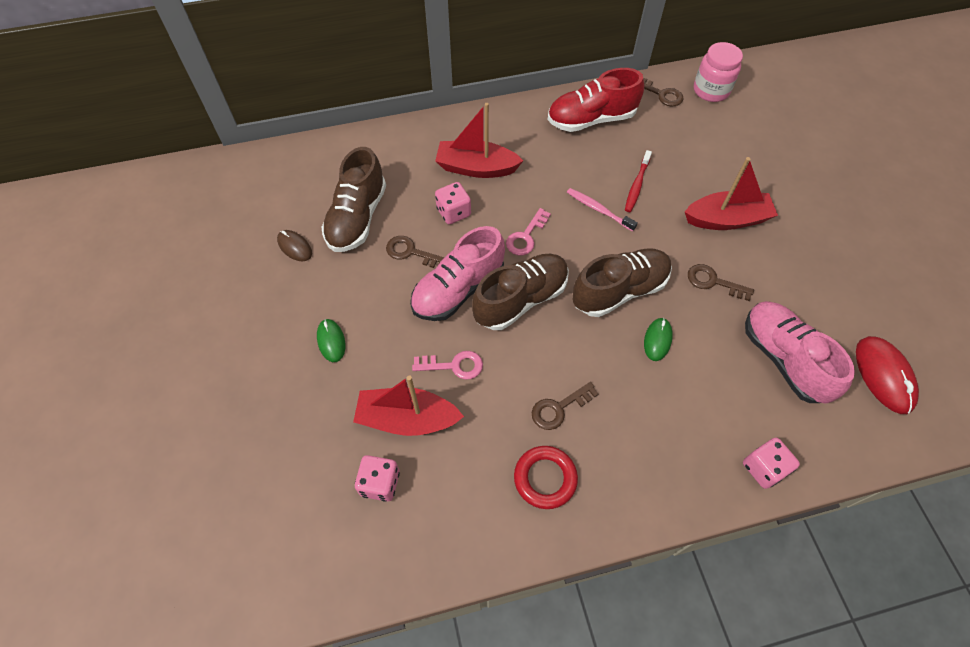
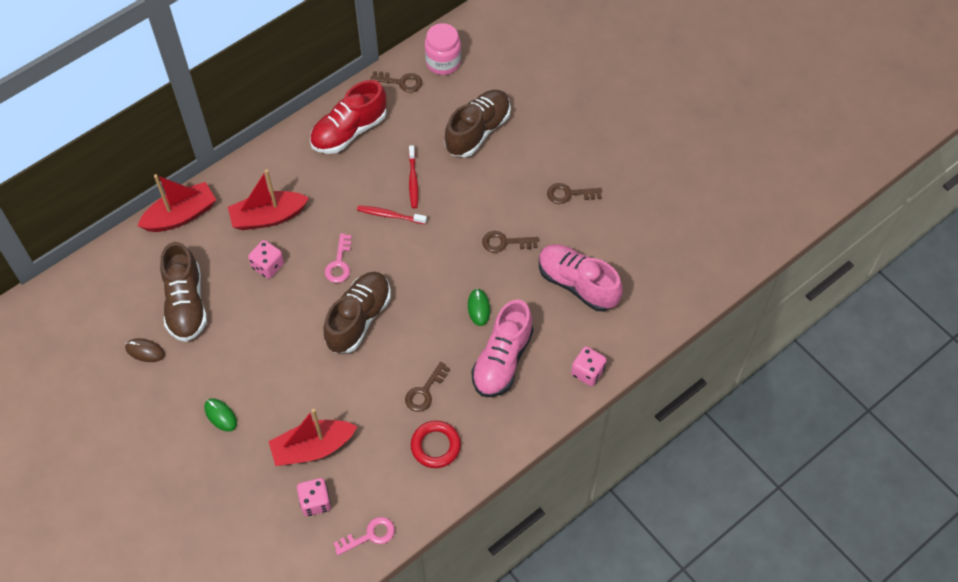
camera: 25 degrees left, 0 degrees up
brown key [386,236,445,268] -> brown key moved to [547,183,602,204]
pink shoe [410,226,505,321] -> pink shoe moved to [471,299,533,397]
pink key [412,351,483,380] -> pink key moved to [333,517,395,556]
pink toothbrush [567,188,638,232] -> red toothbrush [357,205,427,224]
brown shoe [572,248,672,317] -> brown shoe moved to [445,90,511,157]
red boat [685,157,778,230] -> red boat moved to [137,174,216,232]
red mouse [856,336,919,414] -> none

